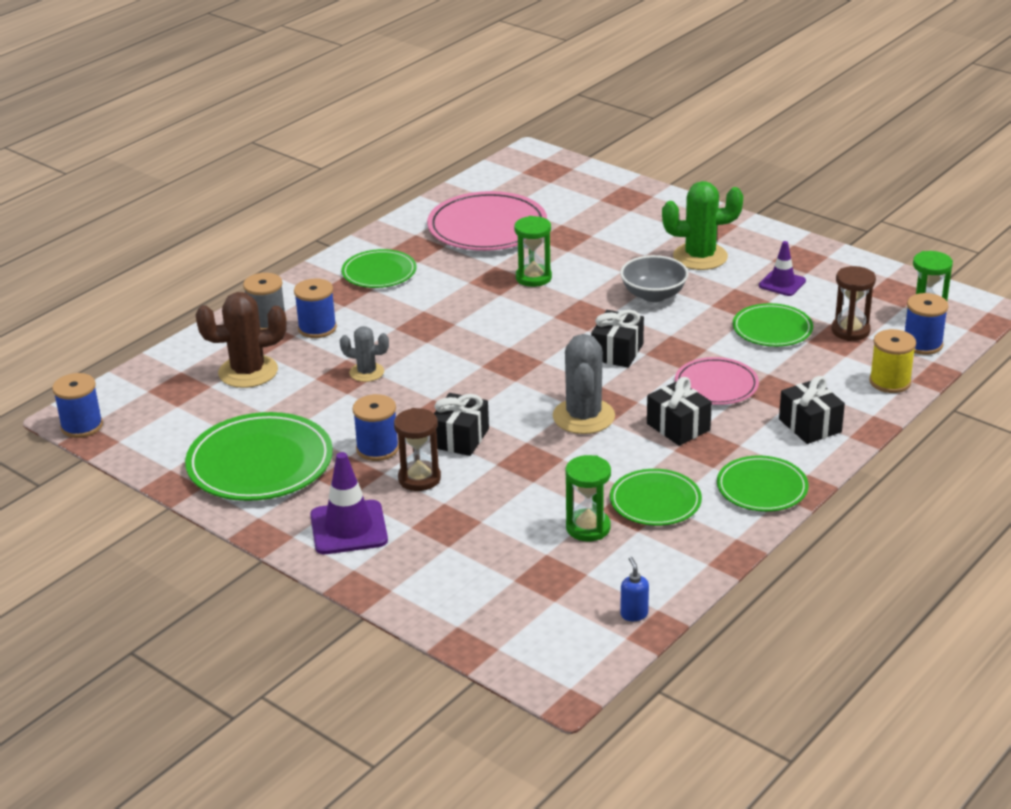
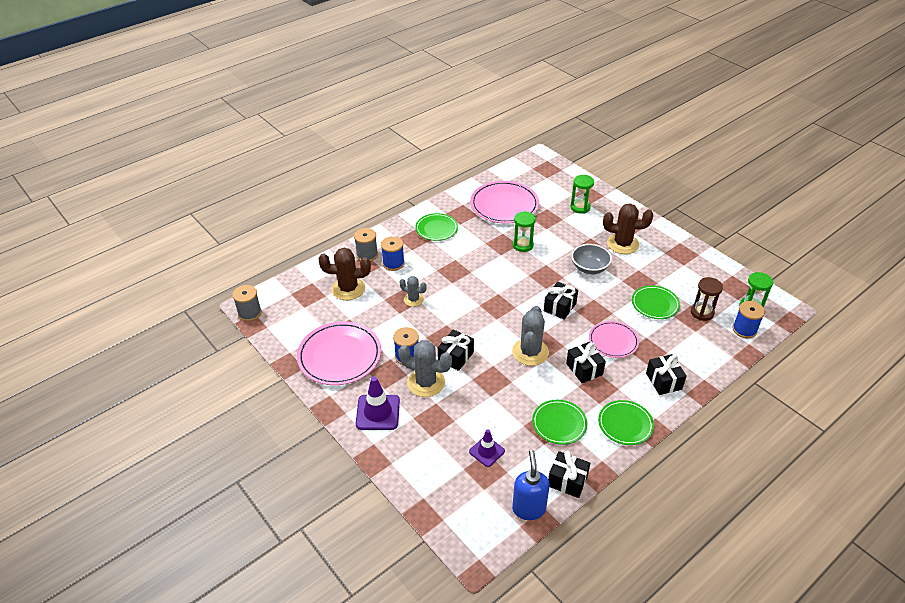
camera: 10 degrees right, 10 degrees up
blue spool [52,373,103,438] -> grey spool [232,285,262,321]
green plate [185,412,333,501] -> pink plate [297,321,381,385]
brown hourglass [394,408,441,491] -> grey cactus [398,340,452,397]
green hourglass [566,455,611,541] -> green hourglass moved to [570,175,594,214]
blue soap dispenser [620,557,649,621] -> blue soap dispenser [512,450,550,520], size x1.99
green cactus [662,181,743,270] -> brown cactus [603,203,653,254]
purple traffic cone [759,241,806,296] -> purple traffic cone moved to [469,429,505,467]
yellow spool [869,329,916,393] -> none
none -> black gift [548,451,590,498]

